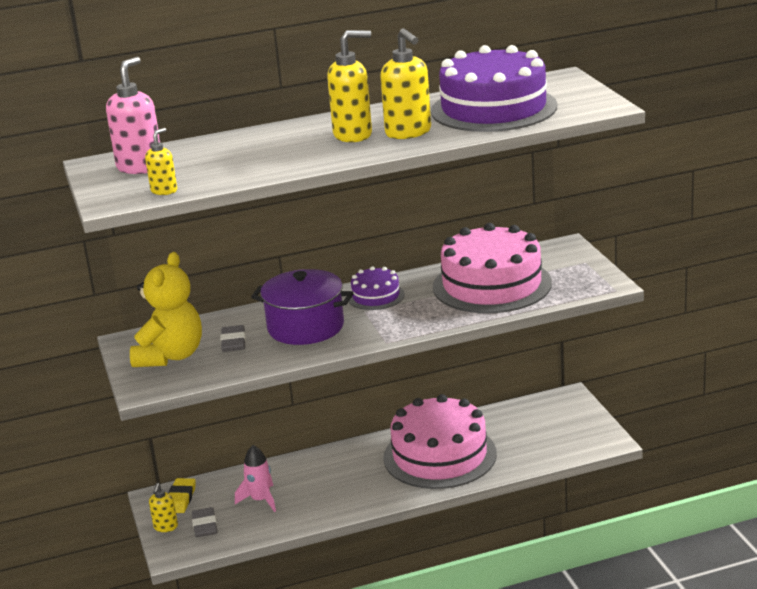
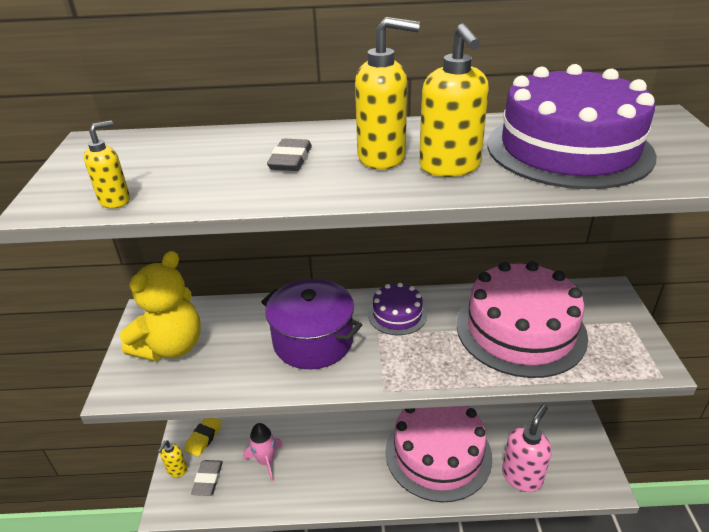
camera: 15 degrees right, 10 degrees up
pink soap dispenser [106,57,160,174] -> pink soap dispenser moved to [502,404,552,492]
grey eraser [220,325,246,352] -> grey eraser moved to [267,139,312,171]

